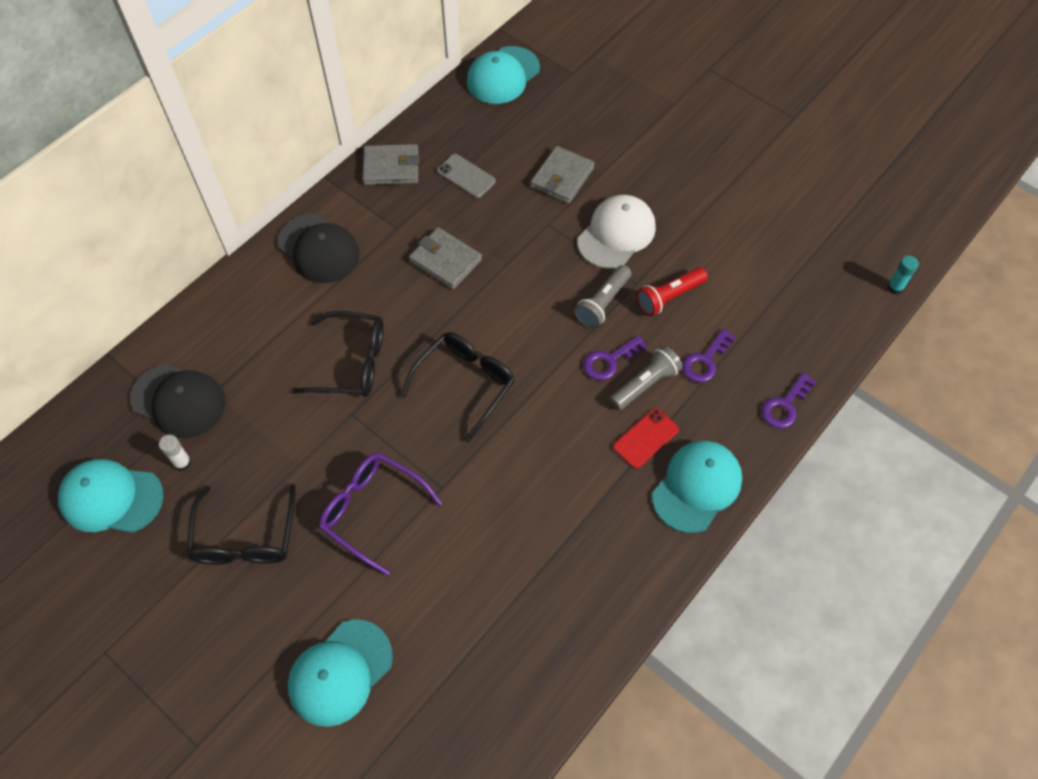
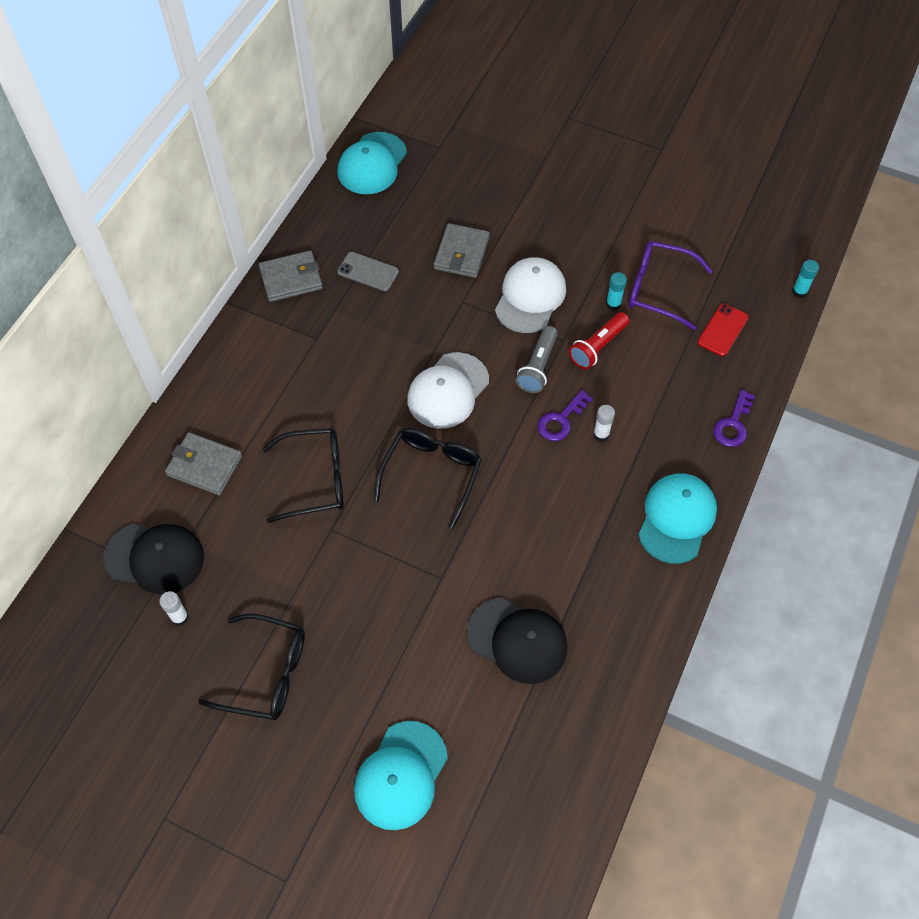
camera: 15 degrees left, 0 degrees up
turquoise cap [58,459,164,533] -> none
black glasses [186,484,296,565] -> black glasses turned 60 degrees counterclockwise [199,614,305,720]
black cap [277,214,360,283] -> black cap moved to [467,598,568,684]
purple glasses [319,453,442,576] -> purple glasses moved to [629,241,713,330]
grey wallet [409,227,482,290] -> grey wallet moved to [165,432,242,495]
grey flashlight [610,345,683,410] -> white glue stick [593,405,615,442]
red phone [613,408,679,469] -> red phone moved to [698,303,749,356]
purple key [682,329,736,383] -> none
none -> white cap [408,352,489,429]
none -> turquoise glue stick [606,272,627,311]

